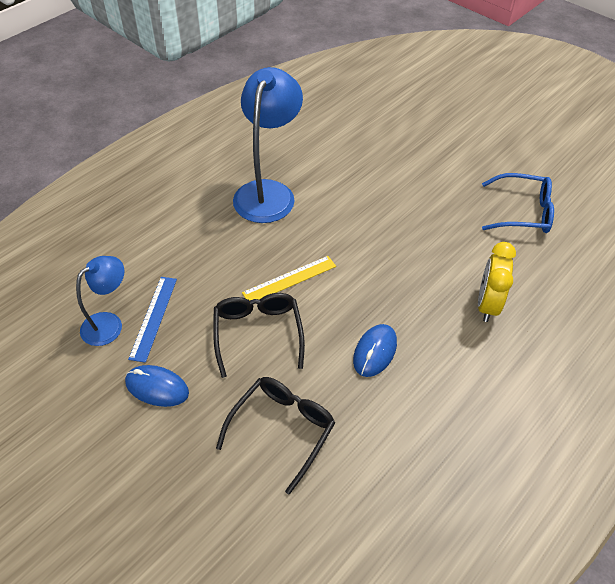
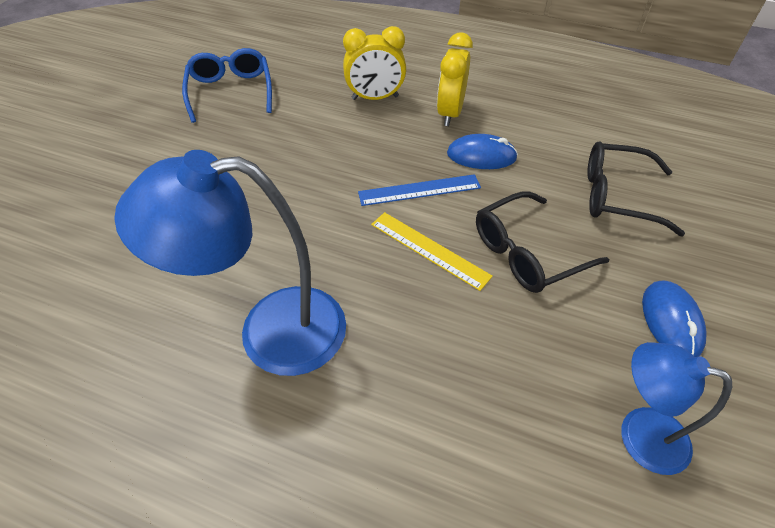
camera: 110 degrees left, 0 degrees up
blue ruler [128,277,177,363] -> blue ruler moved to [358,174,481,206]
none -> yellow clock [437,32,473,126]

